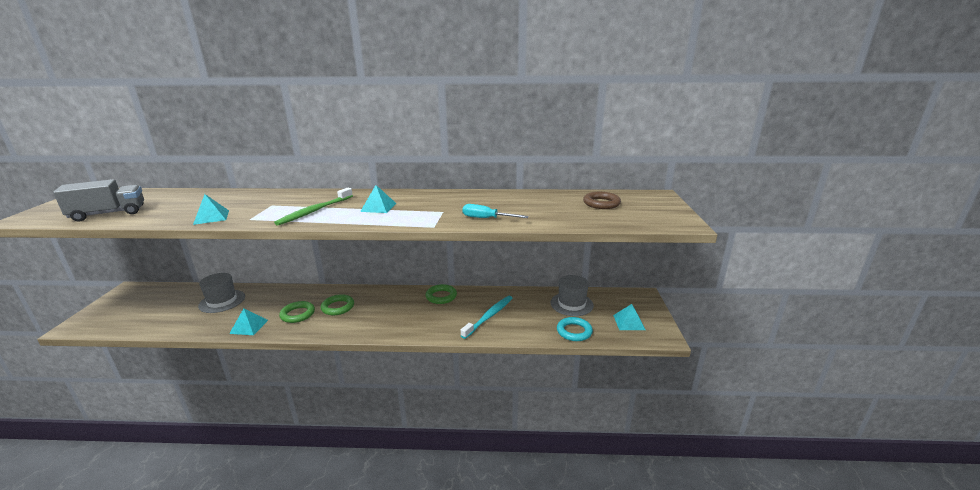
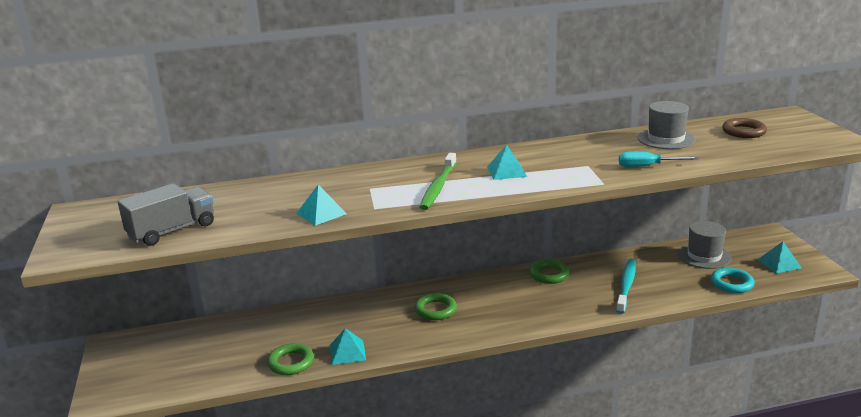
camera: 15 degrees left, 0 degrees up
grey hat [198,273,245,313] -> grey hat moved to [637,101,695,149]
green ring [279,301,315,323] -> green ring moved to [267,343,314,375]

